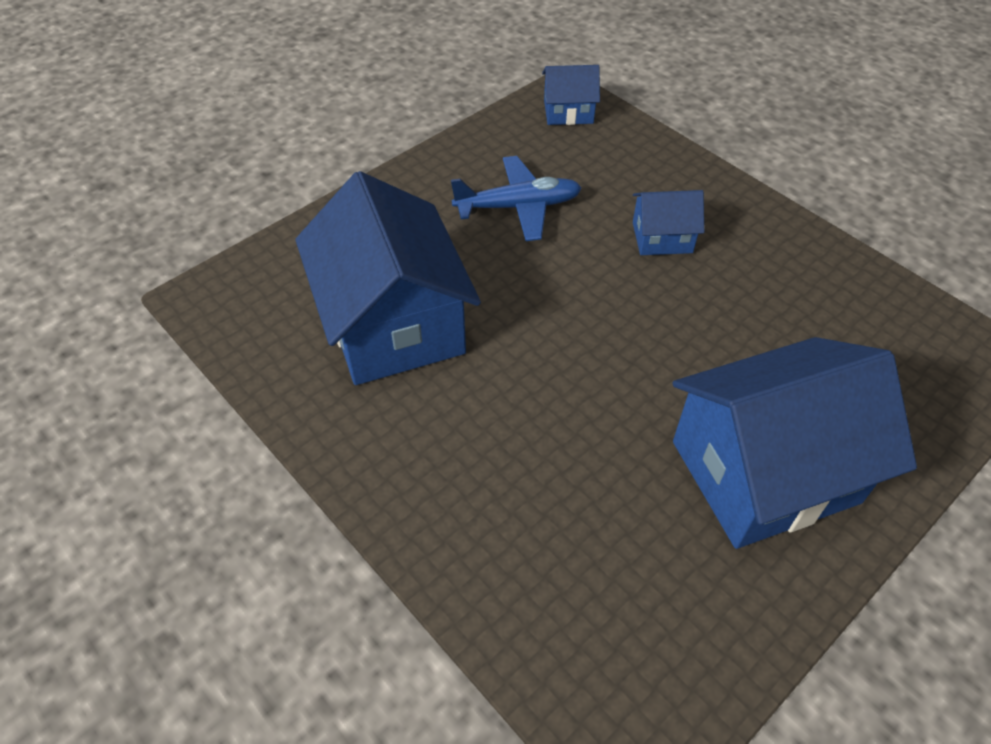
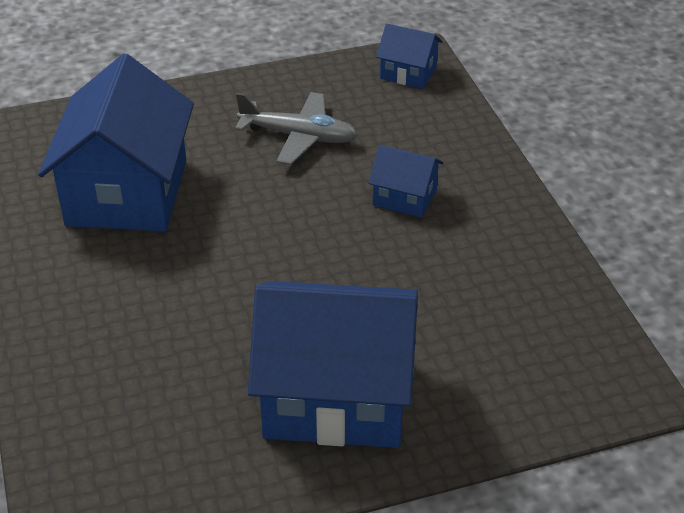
camera: 25 degrees right, 10 degrees down
blue plane [451,156,582,241] -> grey plane [235,92,358,165]

